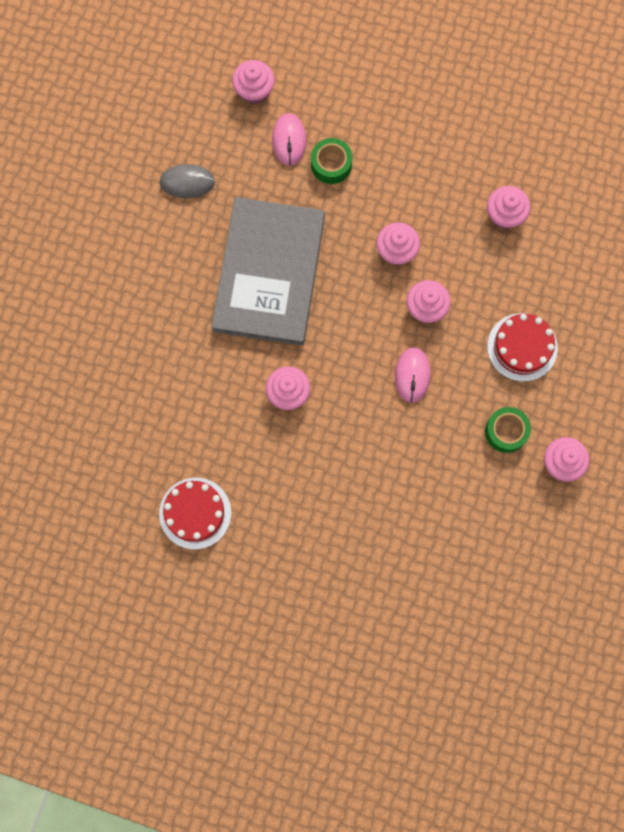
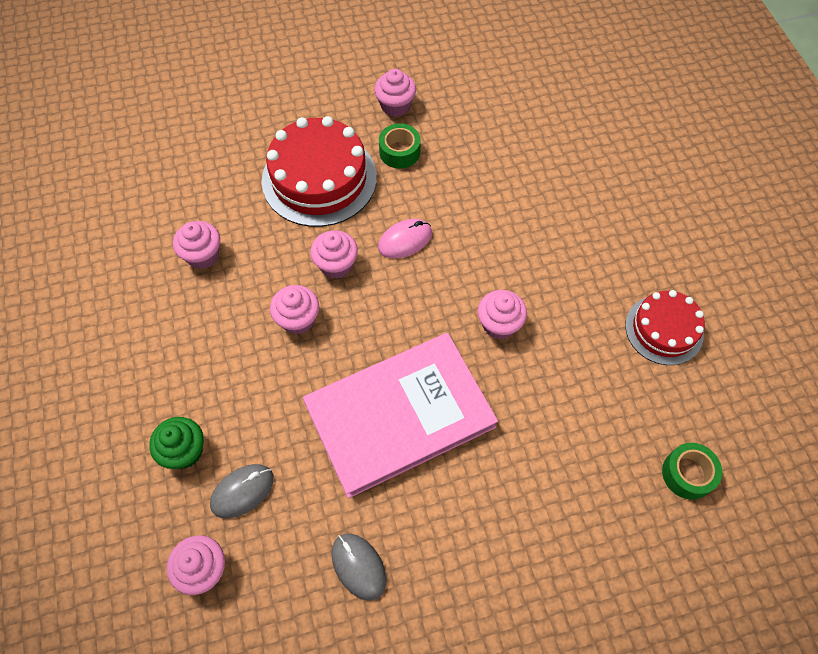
camera: 125 degrees left, 15 degrees down
grey book [211,197,325,346] -> pink book [303,333,498,498]
pink mouse [272,113,307,166] -> grey mouse [210,464,274,519]
green tape [311,138,352,184] -> green tape moved to [662,443,722,500]
red cake [487,313,558,382] -> red cake [262,116,377,227], size x1.65
none -> green cupcake [149,417,204,469]

